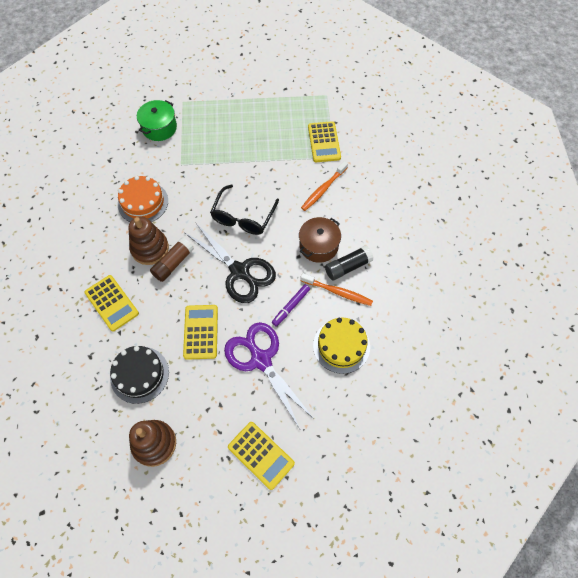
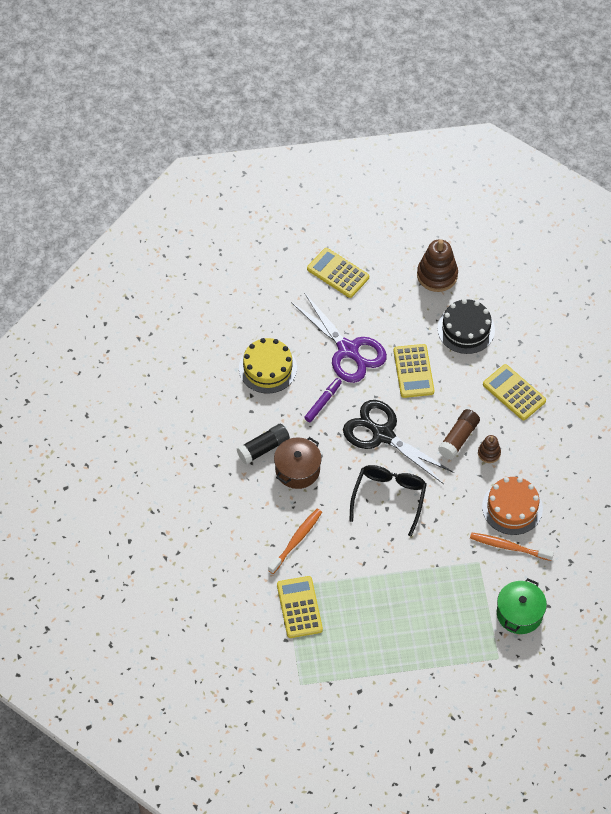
camera: 175 degrees right, 5 degrees down
brown stacking toy [129,217,169,265] -> brown stacking toy [478,435,501,463], size x0.53
orange toothbrush [300,273,373,306] -> orange toothbrush moved to [470,532,554,561]

